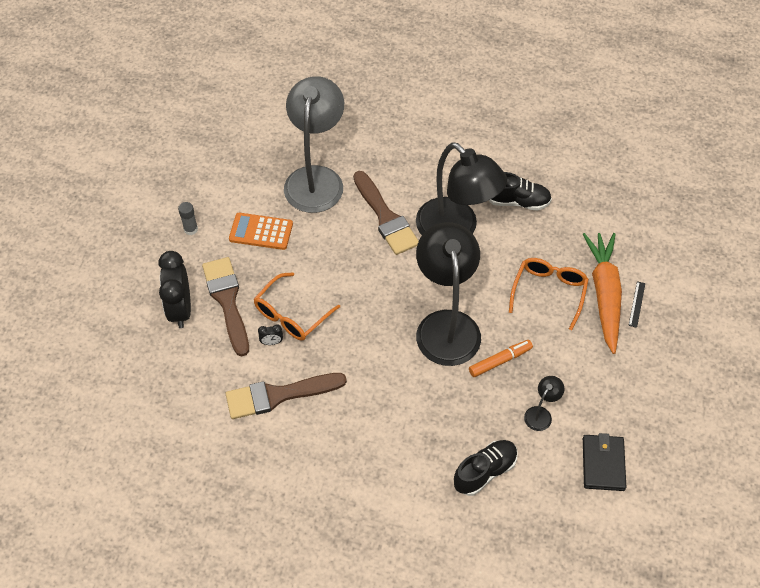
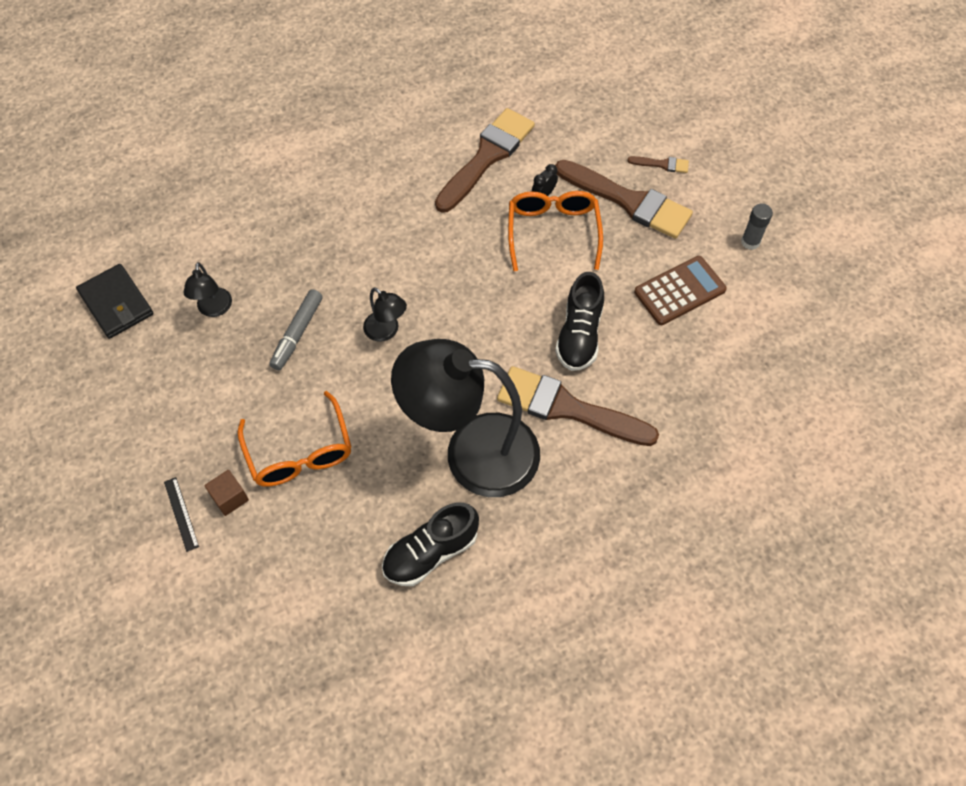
camera: 140 degrees right, 5 degrees up
black clock [158,251,191,328] -> brown brush [627,156,689,173]
orange calculator [229,213,293,250] -> brown calculator [634,256,727,325]
grey lamp [284,76,344,213] -> none
black lamp [416,222,481,366] -> black lamp [363,287,407,342], size x0.41
black shoe [454,440,518,496] -> black shoe moved to [555,272,604,371]
orange marker [469,340,533,377] -> grey marker [269,289,323,370]
orange carrot [583,233,622,354] -> brown cube [204,470,249,516]

